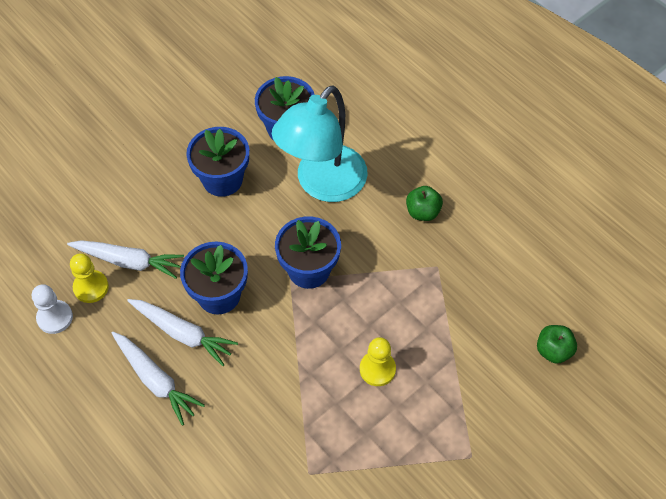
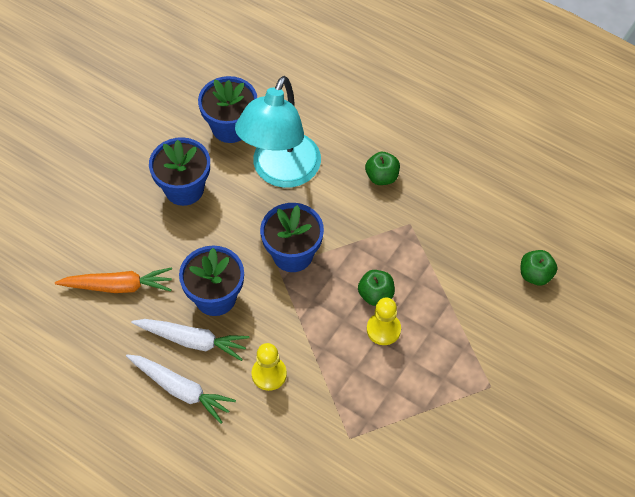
camera: 15 degrees left, 0 degrees up
white pawn [32,284,73,334] -> none
white carrot [67,240,184,279] -> orange carrot [55,267,172,293]
yellow pawn [70,253,109,303] -> yellow pawn moved to [252,343,287,391]
none -> green apple [358,270,395,306]

